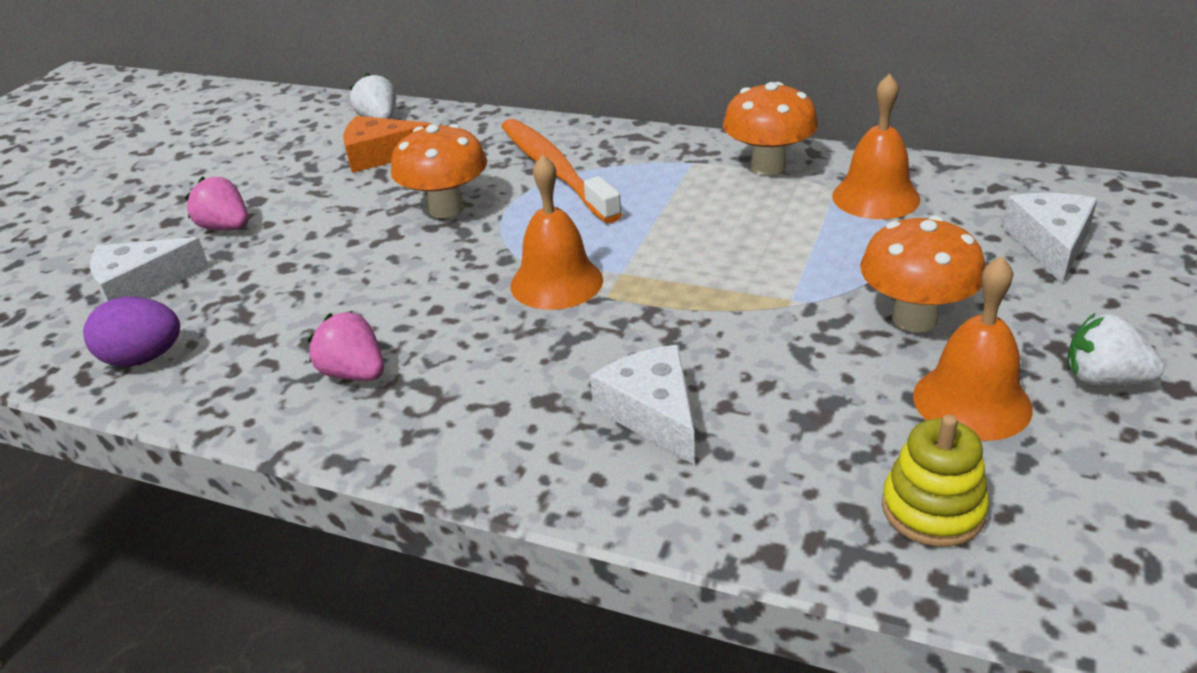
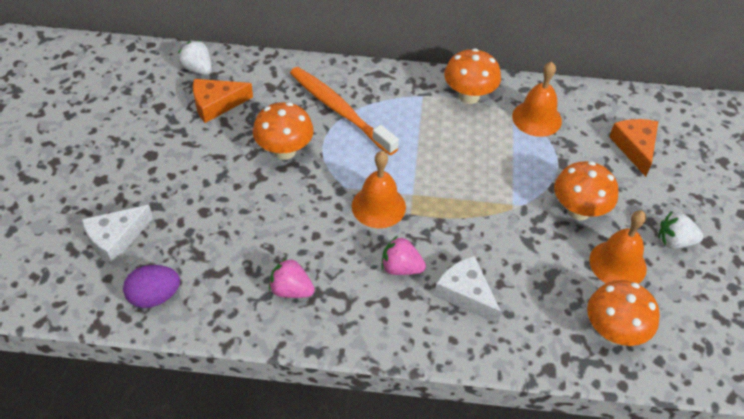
camera: 20 degrees left, 15 degrees up
pink strawberry [185,176,249,230] -> pink strawberry moved to [381,236,426,275]
yellow stacking toy [882,415,989,547] -> orange mushroom [587,280,660,346]
white cheese [1003,193,1097,284] -> orange cheese [609,119,658,177]

